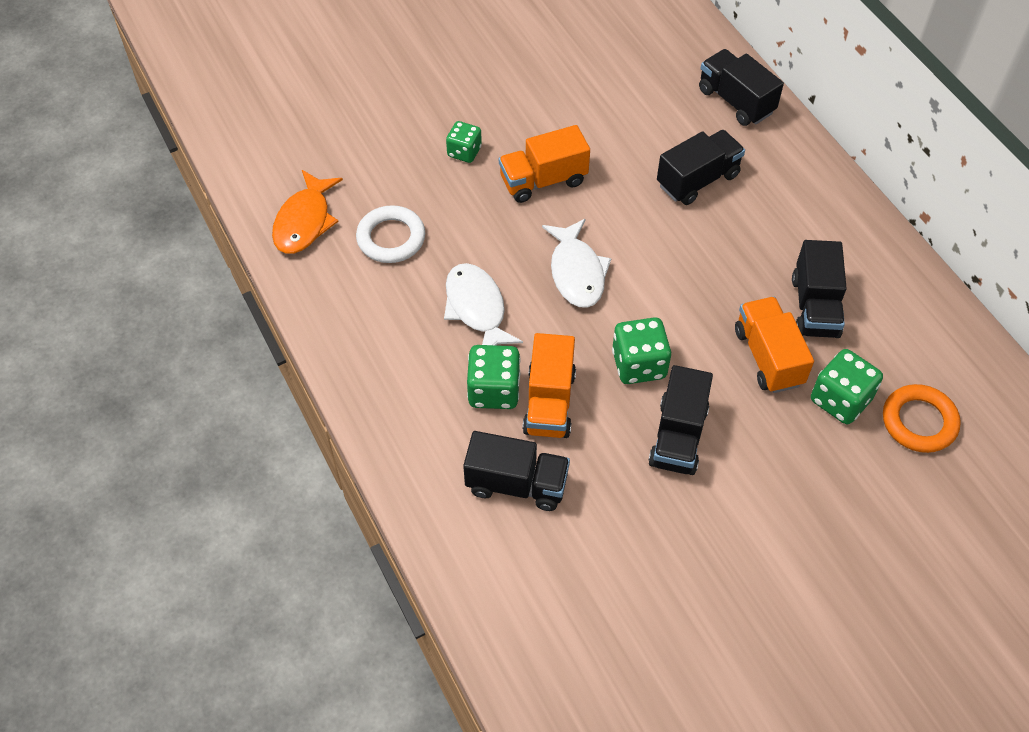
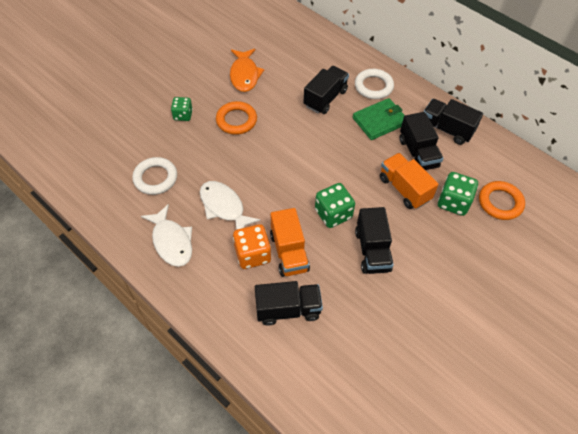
camera: 20 degrees left, 0 degrees up
orange fish [272,170,343,254] -> orange fish moved to [230,49,264,92]
green dice [467,345,521,409] -> orange dice [233,224,271,269]
orange truck [499,125,590,203] -> orange ring [216,101,257,135]
white fish [542,219,611,308] -> white fish moved to [141,204,192,267]
black truck [699,49,784,126] -> black truck moved to [423,99,483,145]
none -> green wallet [353,98,405,140]
none -> white ring [355,69,394,99]

